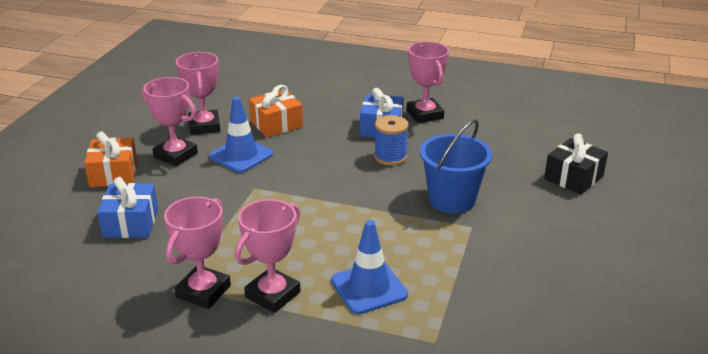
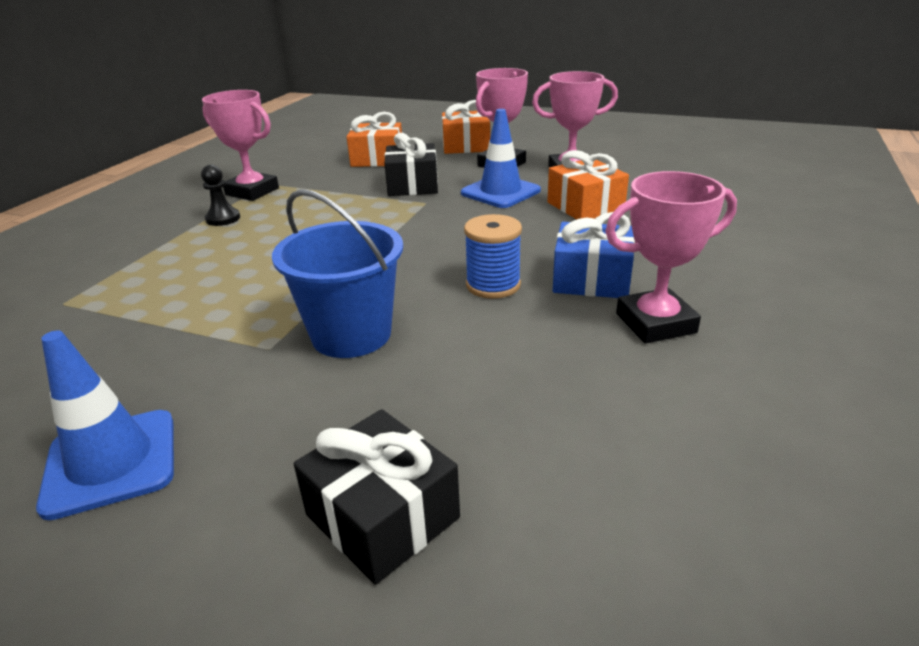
camera: 95 degrees right, 0 degrees up
blue gift [97,177,158,238] -> orange gift [347,112,402,167]
pink trophy [235,199,300,313] -> black pawn [201,164,240,226]
blue traffic cone [331,220,408,314] -> blue traffic cone moved to [36,331,174,520]
none -> black gift [384,133,438,196]

